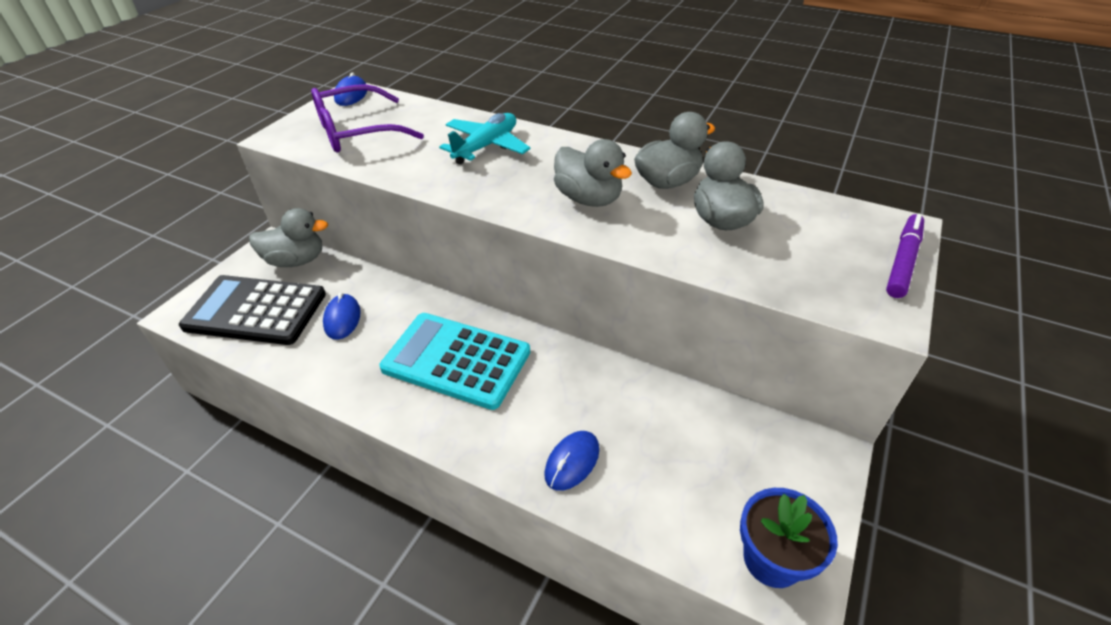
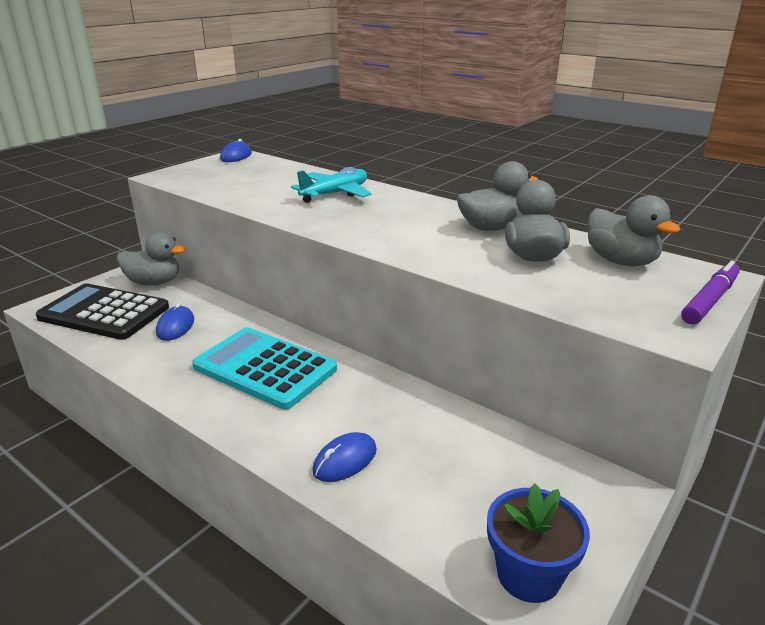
camera: 10 degrees right, 15 degrees down
purple glasses [311,84,424,152] -> none
grey duck [554,139,632,207] -> grey duck moved to [587,195,681,266]

